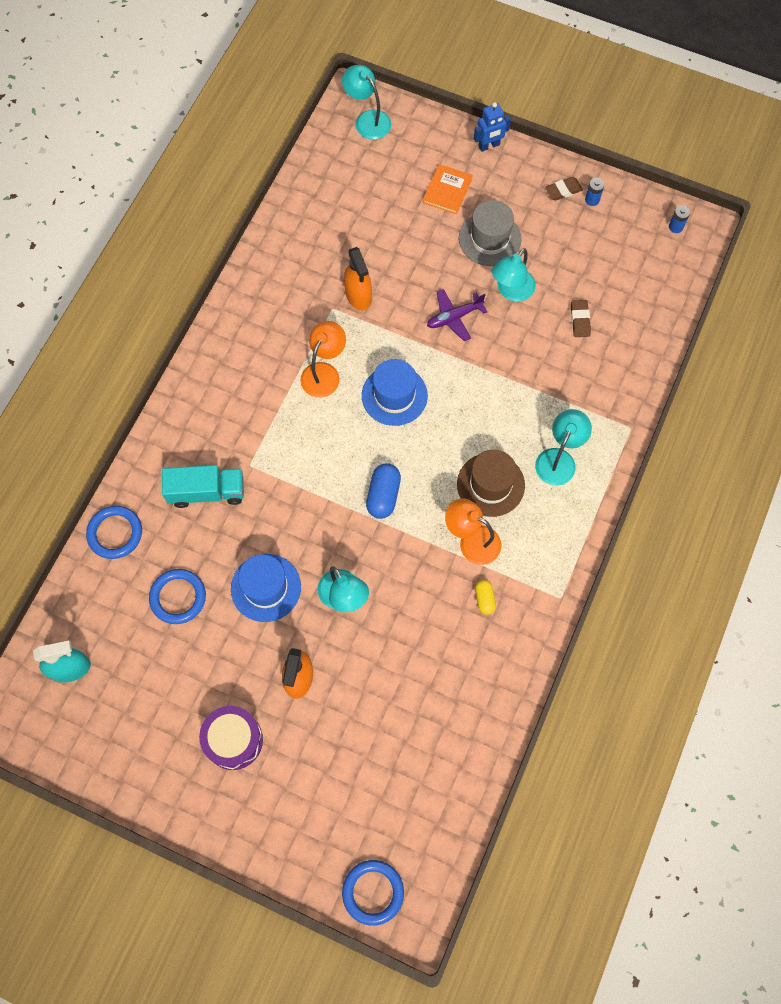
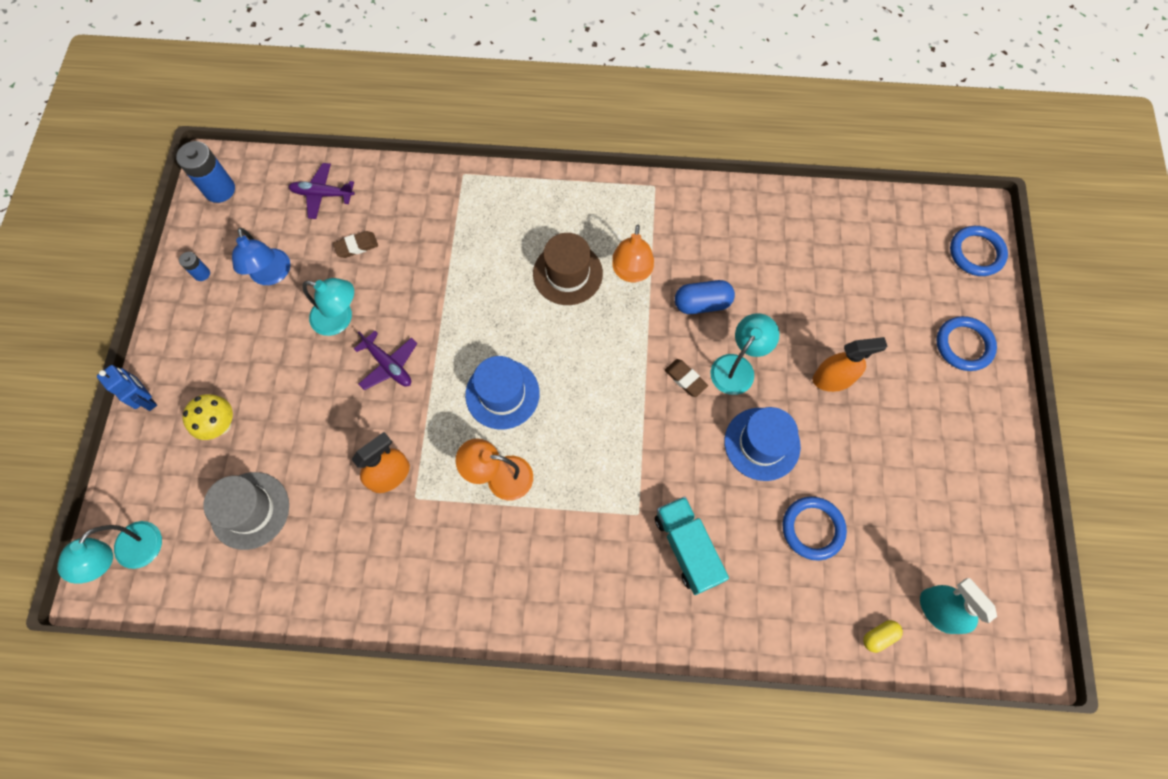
camera: 110 degrees left, 0 degrees up
blue ring [86,506,142,559] -> blue ring moved to [936,316,997,371]
purple drum [199,706,263,770] -> none
blue capsule [366,463,401,519] -> blue capsule moved to [675,280,735,314]
orange book [423,164,473,214] -> yellow mushroom [183,394,233,440]
grey hat [459,200,522,266] -> grey hat moved to [203,472,289,550]
yellow capsule [475,580,496,615] -> yellow capsule moved to [863,620,903,653]
turquoise lamp [535,409,592,486] -> none
brown eraser [545,177,583,201] -> brown eraser moved to [665,359,708,397]
blue battery [669,205,690,233] -> blue battery [176,141,235,203], size x1.95
none -> blue lamp [232,228,290,285]
none -> purple plane [289,163,355,219]

